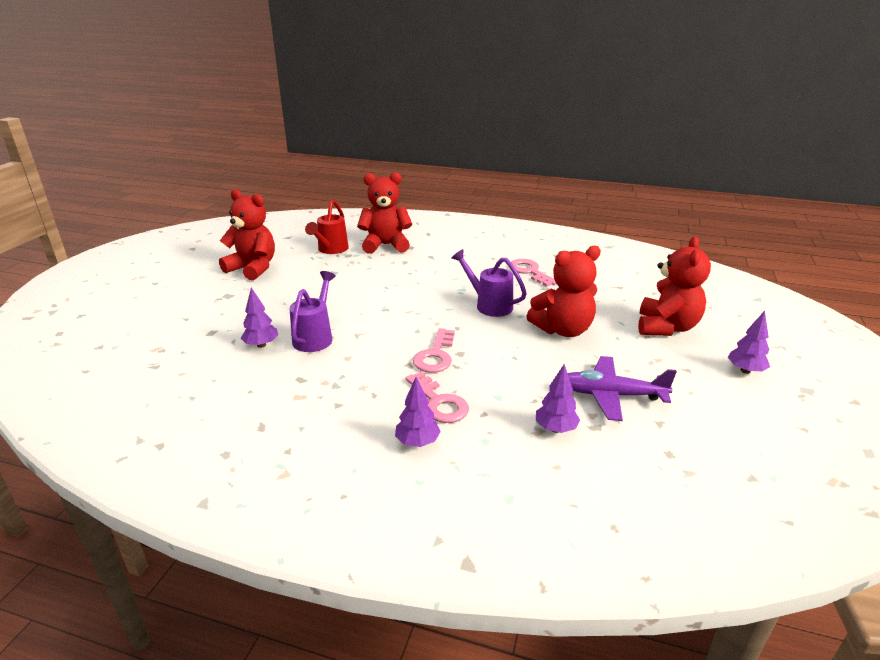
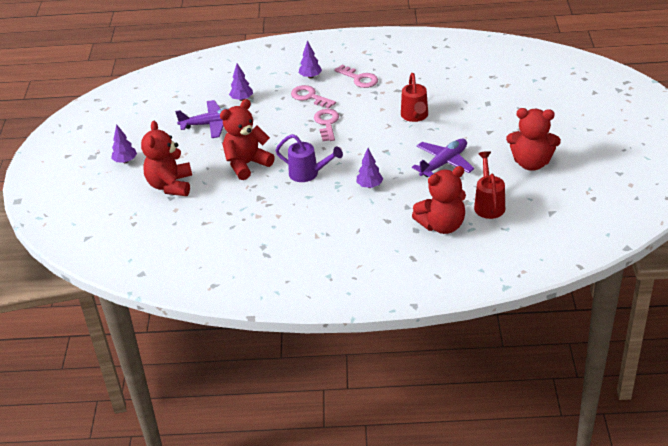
camera: 165 degrees right, 10 degrees up
purple tree [241,288,278,348] -> purple tree moved to [357,148,383,188]
purple watering can [290,271,336,352] -> red watering can [401,73,428,122]
pink key [509,259,556,287] -> pink key moved to [335,65,378,88]
none -> purple plane [412,139,474,177]

